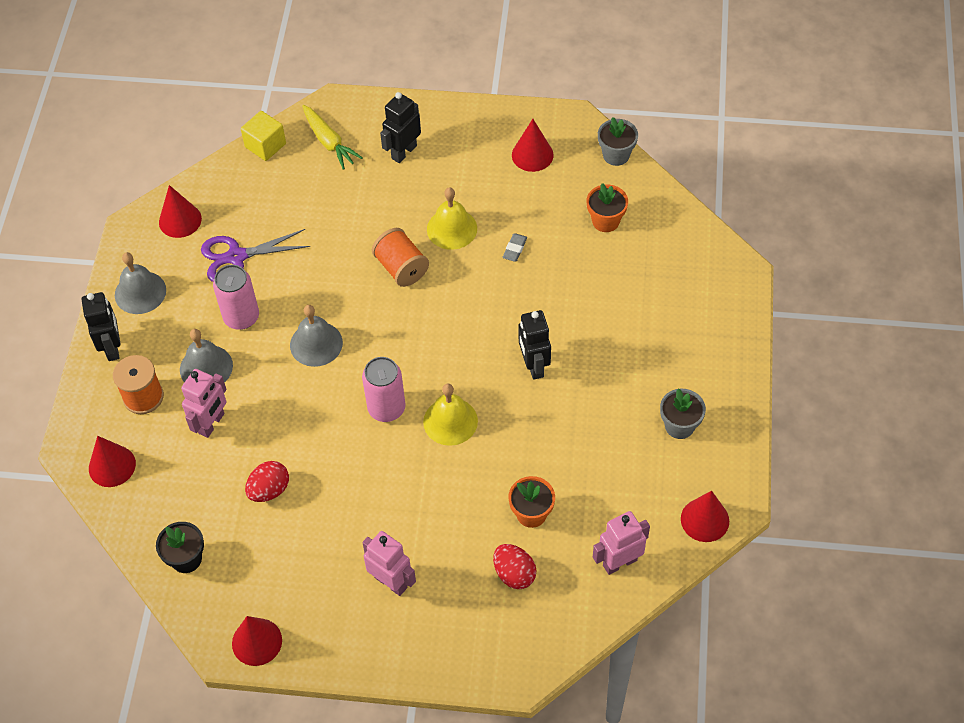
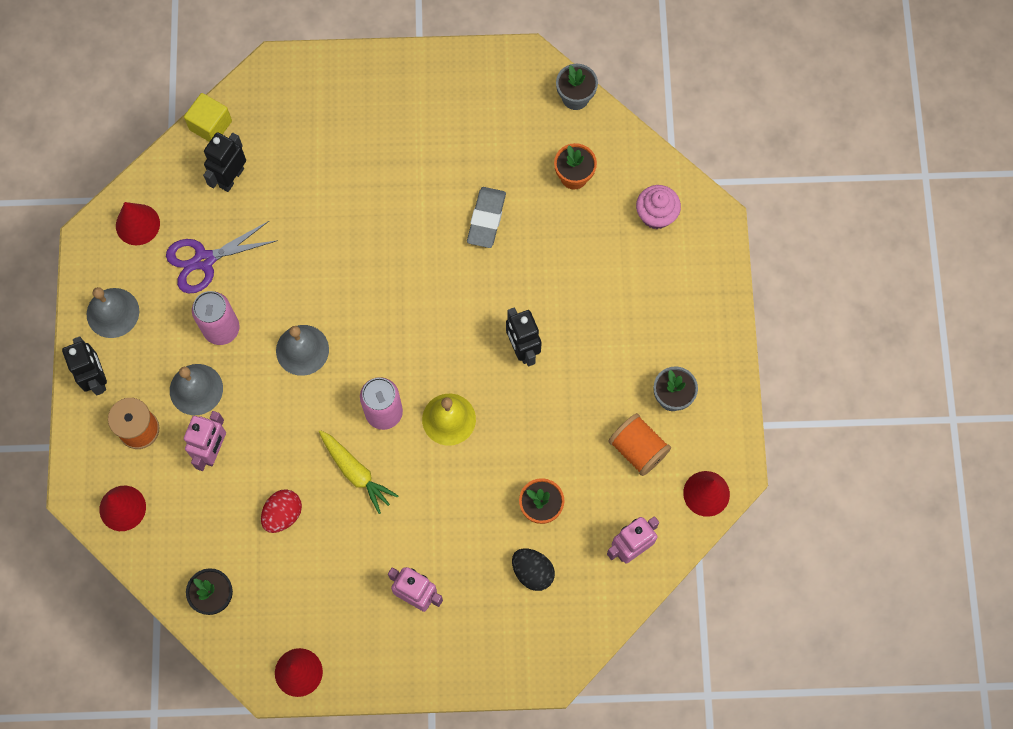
camera: 10 degrees left, 15 degrees up
yellow carrot [302,105,363,170] -> yellow carrot moved to [319,430,398,514]
orange spool [372,228,429,287] -> orange spool moved to [608,413,671,476]
black robot [380,92,421,163] -> black robot moved to [203,132,246,192]
yellow bell [427,187,477,250] -> none
red egg [493,544,536,589] -> black egg [512,549,555,591]
grey eraser [503,233,527,262] -> grey eraser [467,187,506,248], size x1.80
red cone [512,119,554,172] -> none
none -> pink cupcake [636,185,681,229]

